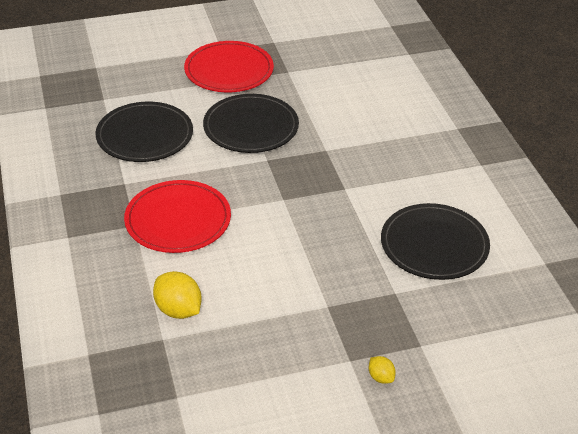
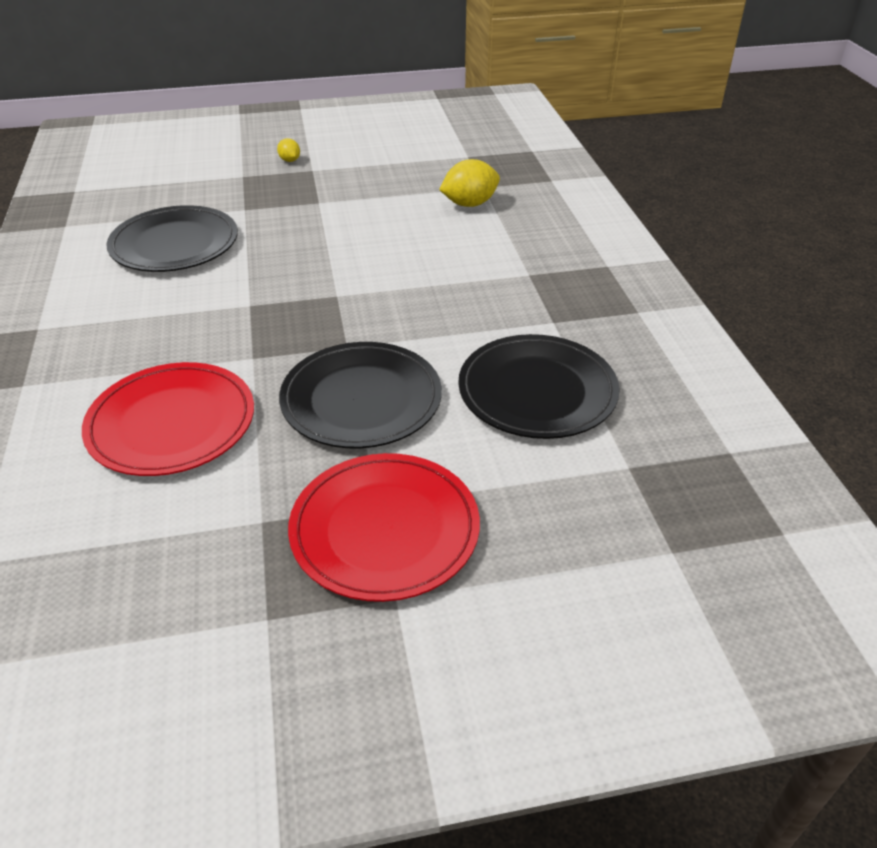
camera: 175 degrees left, 0 degrees up
red plate [124,180,231,253] -> red plate moved to [82,362,254,476]
yellow lemon [153,271,202,319] -> yellow lemon turned 75 degrees counterclockwise [439,159,500,207]

